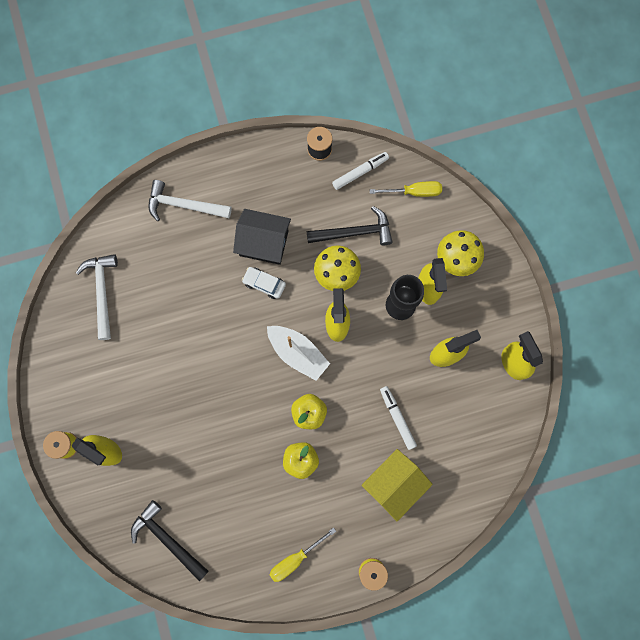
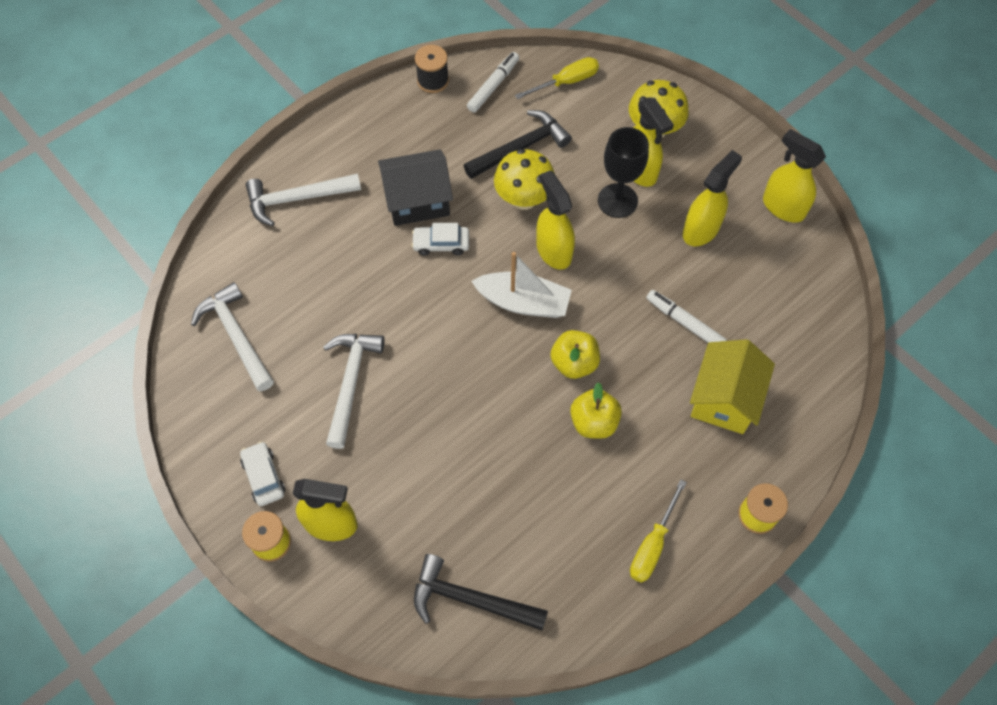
camera: 25 degrees left, 15 degrees down
none -> white car [240,441,285,506]
none -> white hammer [323,334,385,449]

